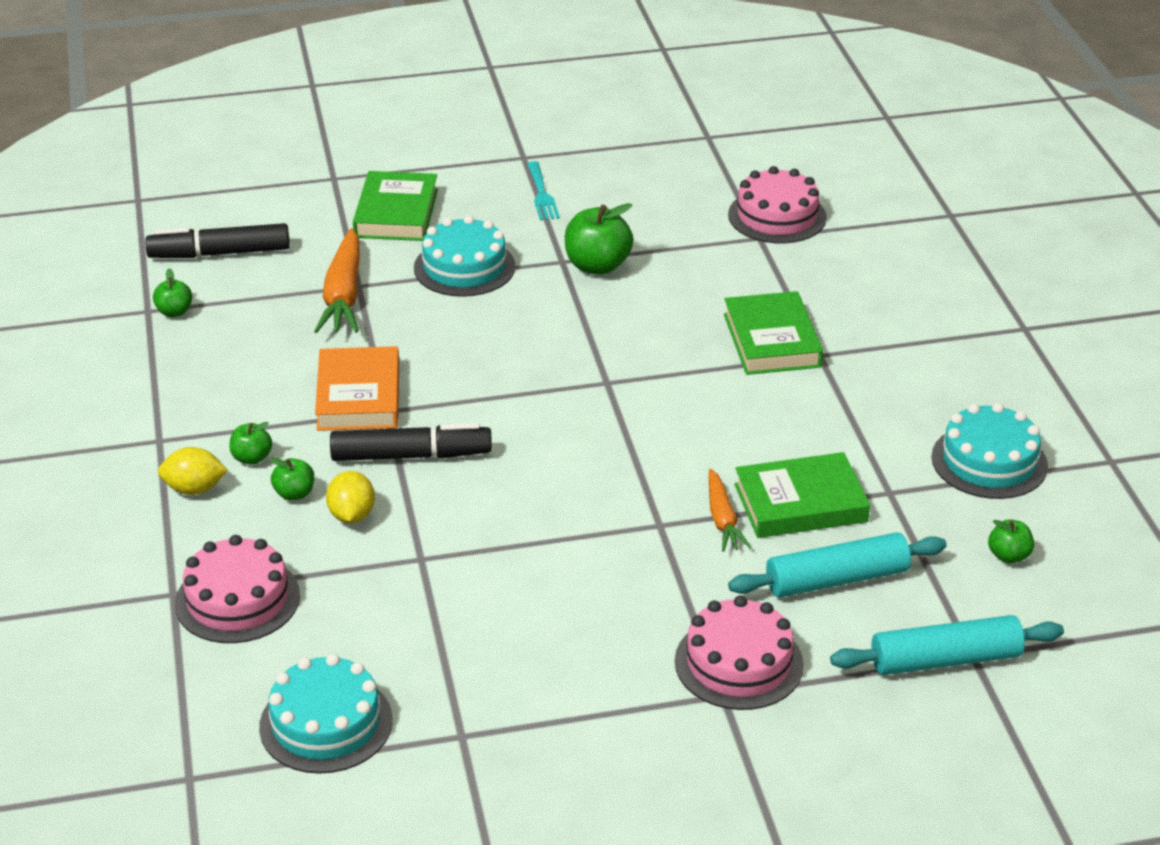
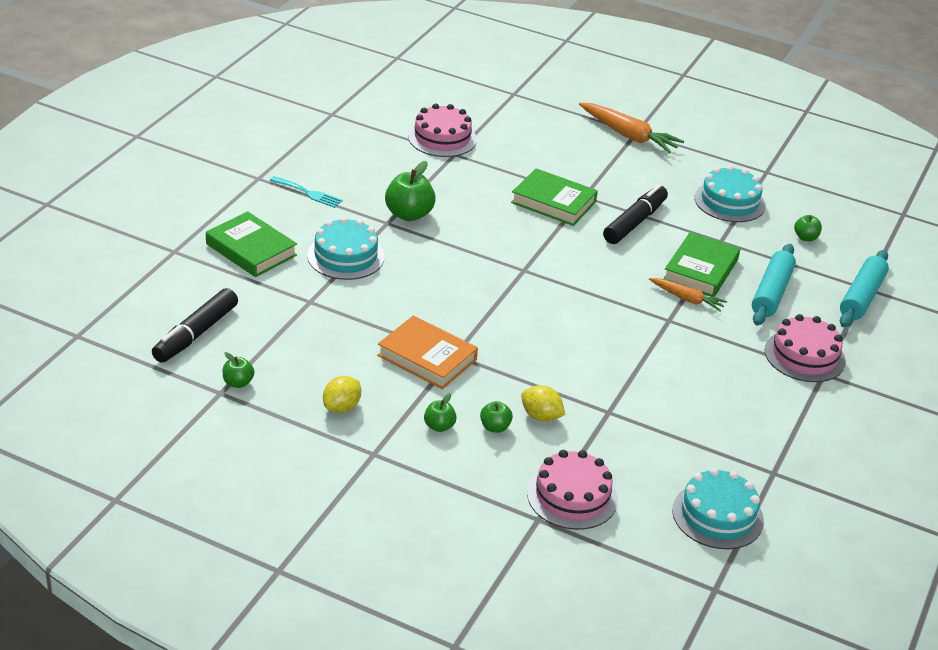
camera: 55 degrees left, 0 degrees up
yellow lemon [158,447,228,495] -> yellow lemon moved to [323,376,361,413]
orange carrot [314,228,360,333] -> orange carrot moved to [579,103,684,153]
black marker [330,423,492,461] -> black marker moved to [603,184,668,244]

